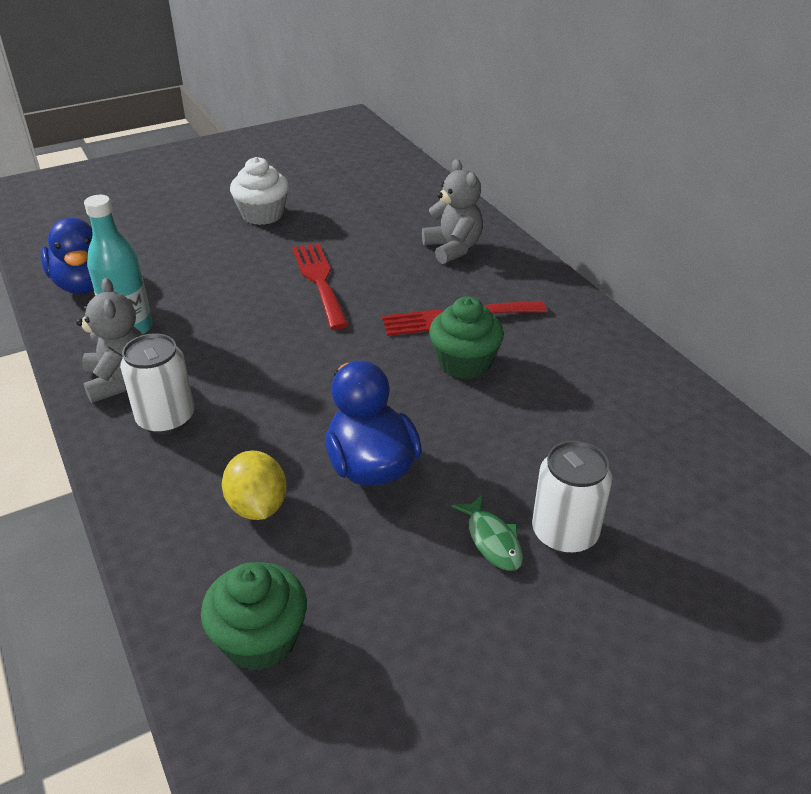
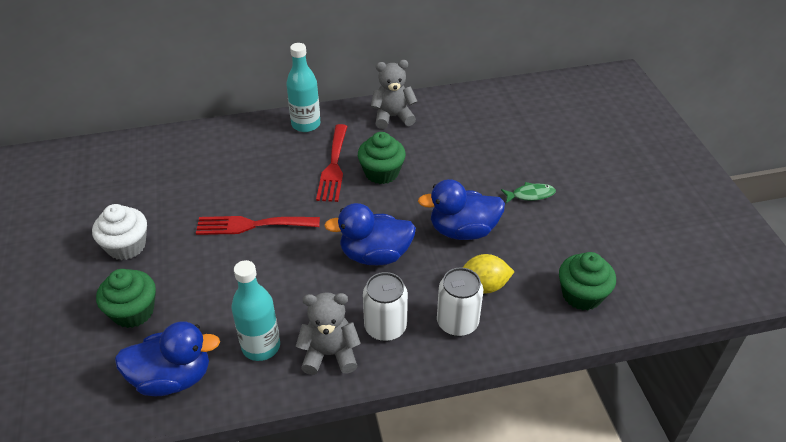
camera: 75 degrees left, 5 degrees up
grey teddy bear [422,159,483,264] -> grey teddy bear moved to [371,60,417,129]
white can [532,441,612,554] -> white can moved to [437,267,483,336]
none -> green cupcake [96,269,156,328]
none -> turquoise bottle [286,43,320,132]
none -> blue duck [324,203,416,265]

